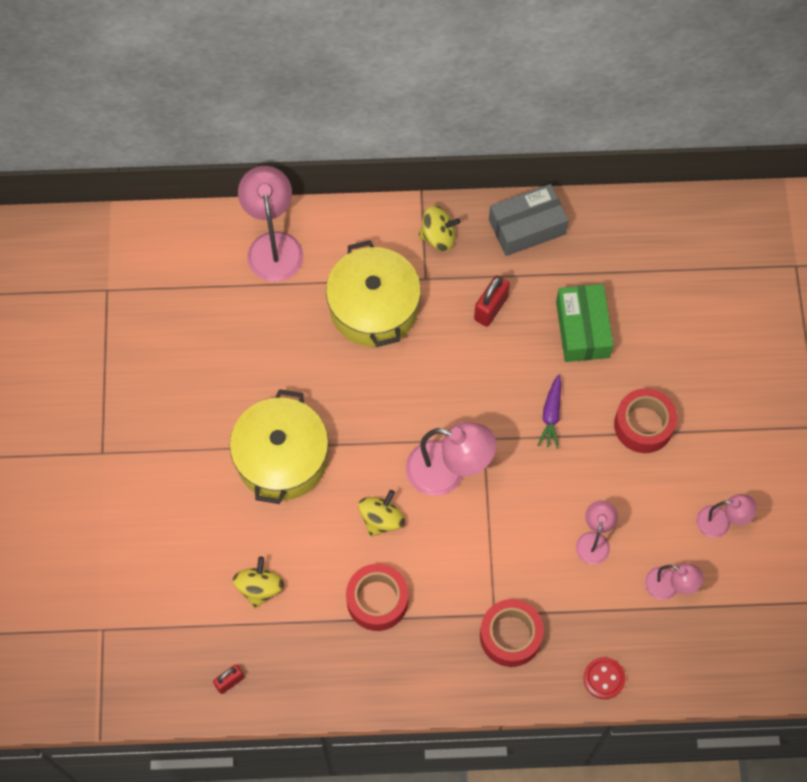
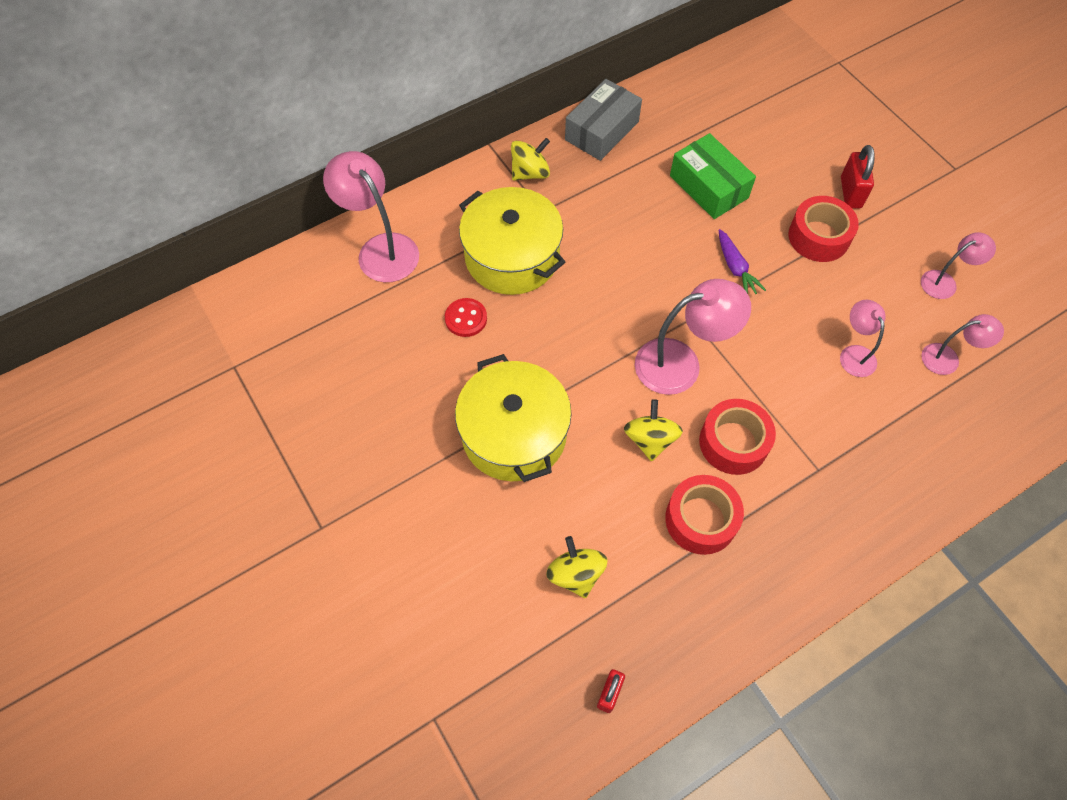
camera: 30 degrees left, 5 degrees down
red padlock [474,275,510,327] -> red padlock moved to [841,145,875,209]
red tape [480,599,544,667] -> red tape moved to [699,399,776,475]
red button [583,657,625,699] -> red button moved to [445,298,487,337]

